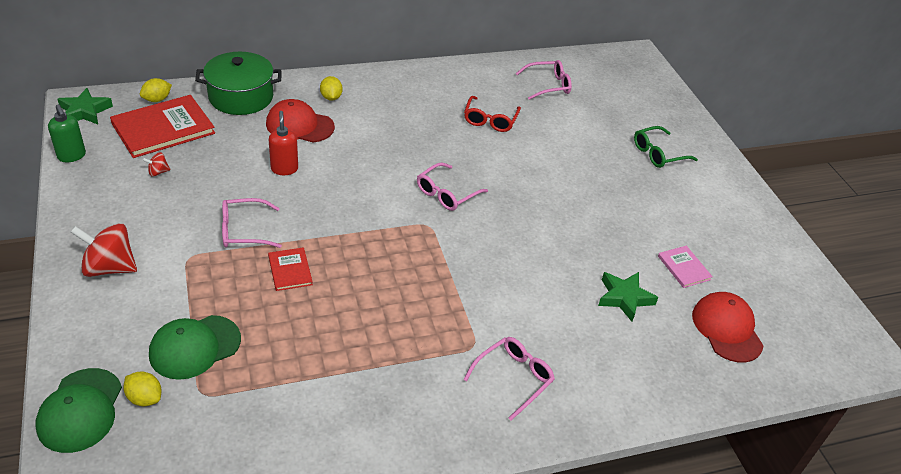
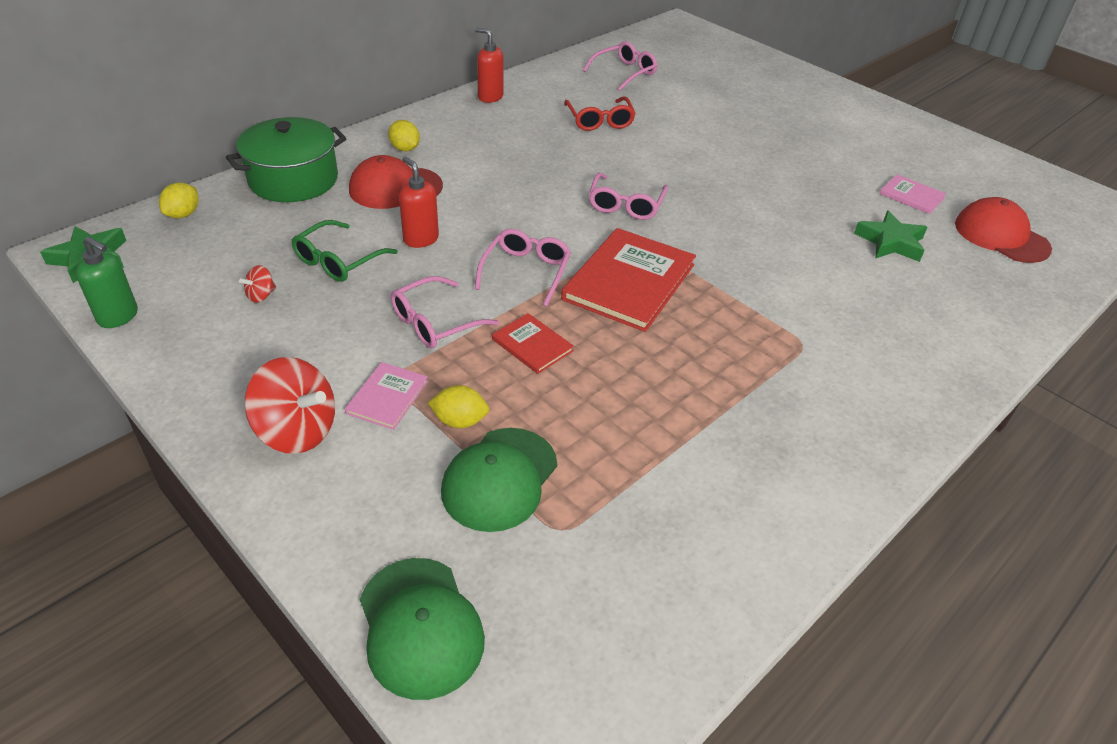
camera: 25 degrees left, 0 degrees up
red spinning top [71,223,137,277] -> red spinning top turned 135 degrees counterclockwise [244,357,335,454]
red book [110,95,215,158] -> red book moved to [561,228,696,332]
yellow lemon [123,371,161,406] -> yellow lemon moved to [428,385,489,428]
pink glasses [463,337,555,420] -> pink glasses moved to [475,229,571,307]
green glasses [634,126,698,168] -> green glasses moved to [292,220,398,282]
none -> pink book [345,362,428,430]
none -> red soap dispenser [475,28,503,103]

